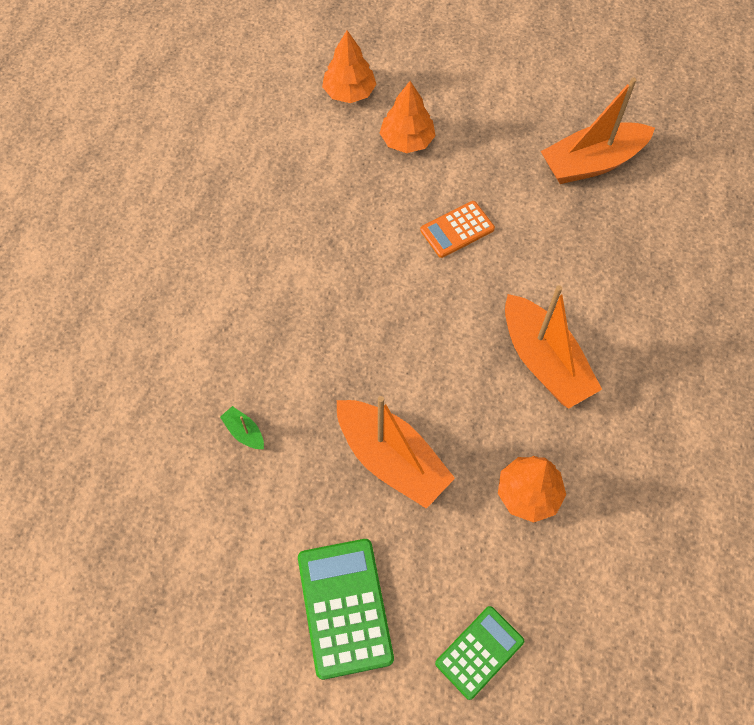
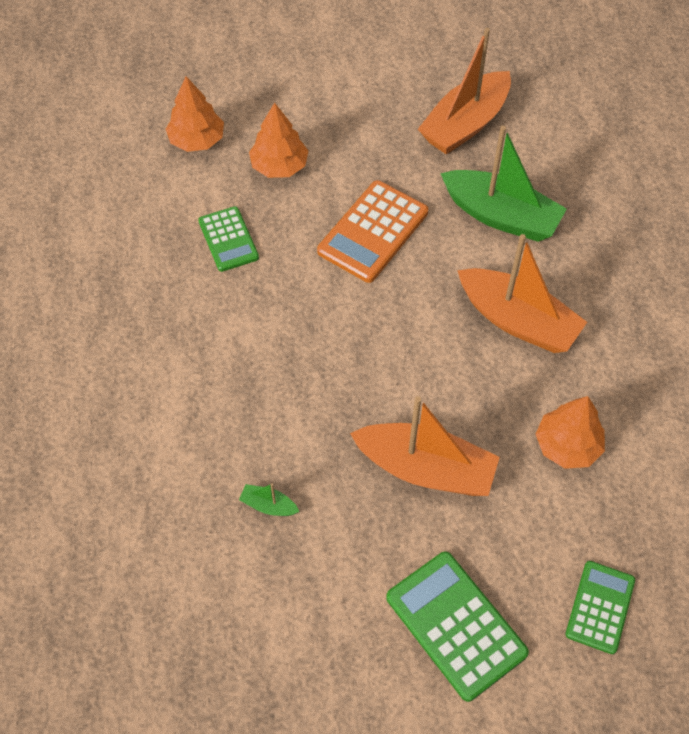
camera: 25 degrees left, 5 degrees down
orange calculator [420,201,495,258] -> orange calculator [317,180,428,283], size x1.57
none -> green calculator [198,206,259,272]
none -> green boat [440,126,567,242]

